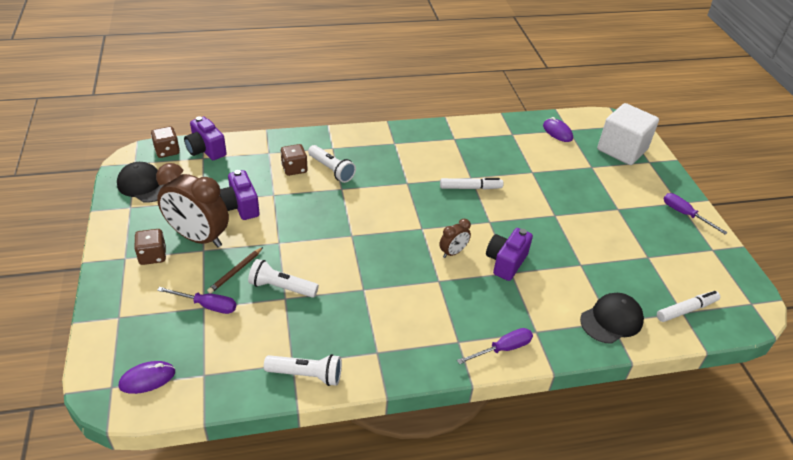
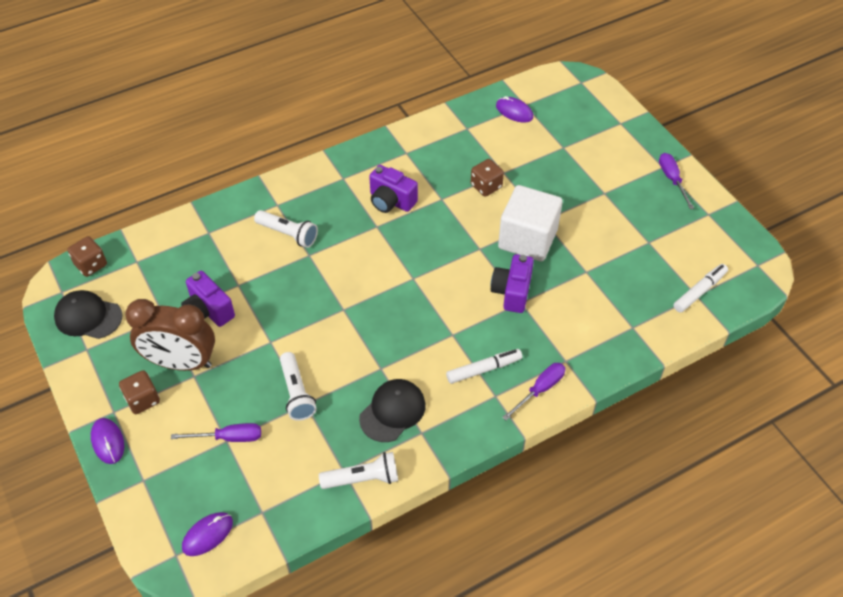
camera: 15 degrees left, 10 degrees up
purple camera [184,116,227,160] -> purple camera moved to [369,165,418,213]
brown pencil [207,247,263,294] -> none
white flashlight [248,259,319,298] -> white flashlight turned 105 degrees counterclockwise [280,352,317,421]
brown dice [280,144,308,176] -> brown dice moved to [471,159,504,197]
brown clock [439,219,471,258] -> none
white marker [440,178,503,190] -> white marker moved to [446,349,522,384]
black cap [580,293,644,344] -> black cap moved to [359,379,426,442]
white cube [597,103,659,165] -> white cube moved to [498,185,563,262]
purple screwdriver [664,193,728,235] -> purple screwdriver turned 45 degrees clockwise [659,153,694,209]
none -> purple mouse [91,418,124,464]

